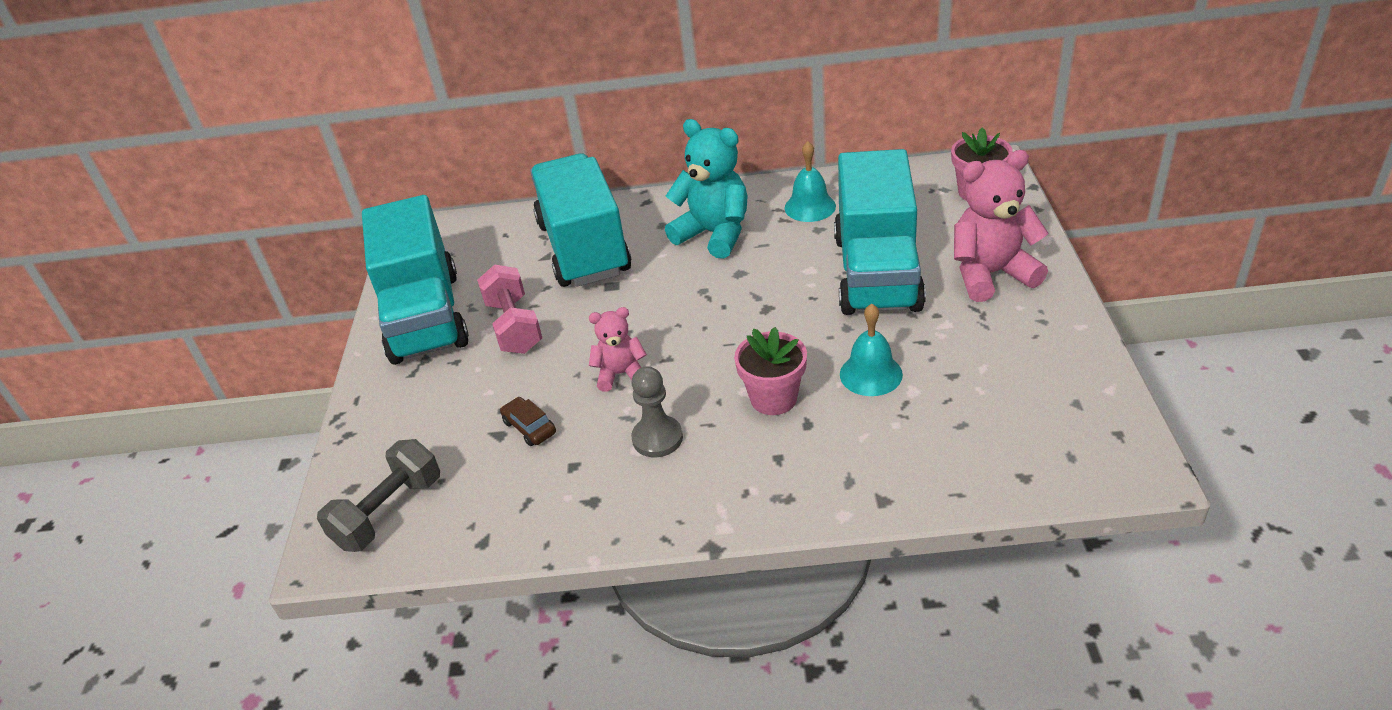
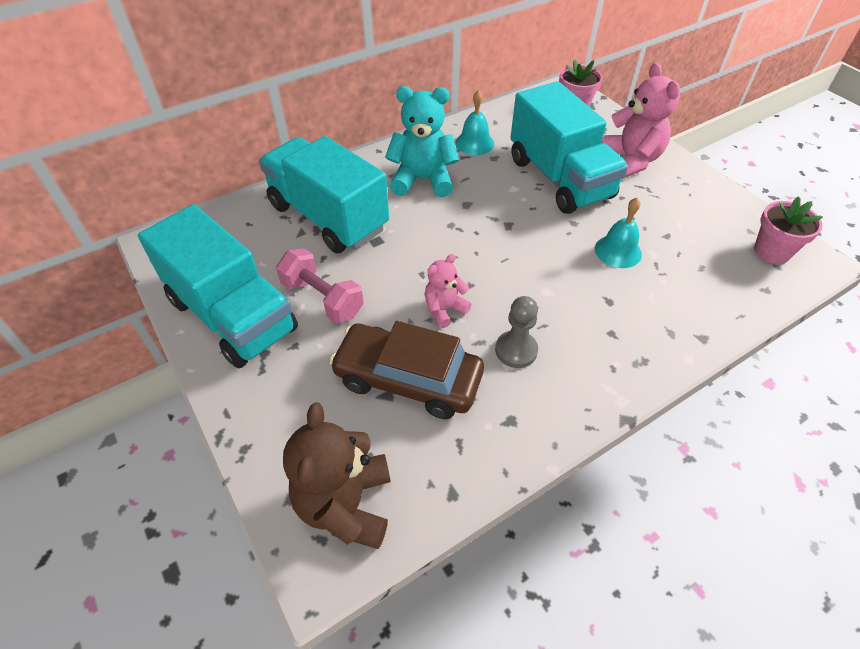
camera: 35 degrees left, 10 degrees up
grey dumbbell [317,439,440,552] -> brown teddy bear [283,403,391,549]
brown car [500,397,556,446] -> brown car [329,321,484,419], size x2.48
pink flower pot [734,327,807,415] -> pink flower pot moved to [754,196,823,264]
pink teddy bear [954,150,1049,302] -> pink teddy bear turned 120 degrees clockwise [602,63,680,178]

